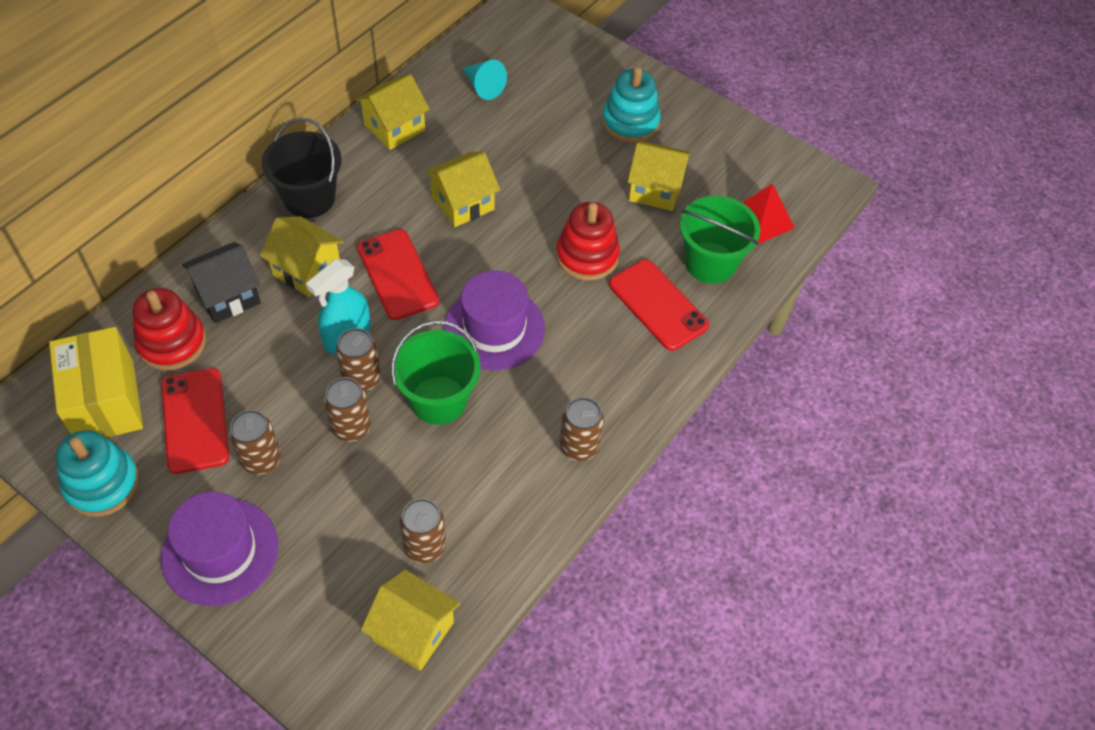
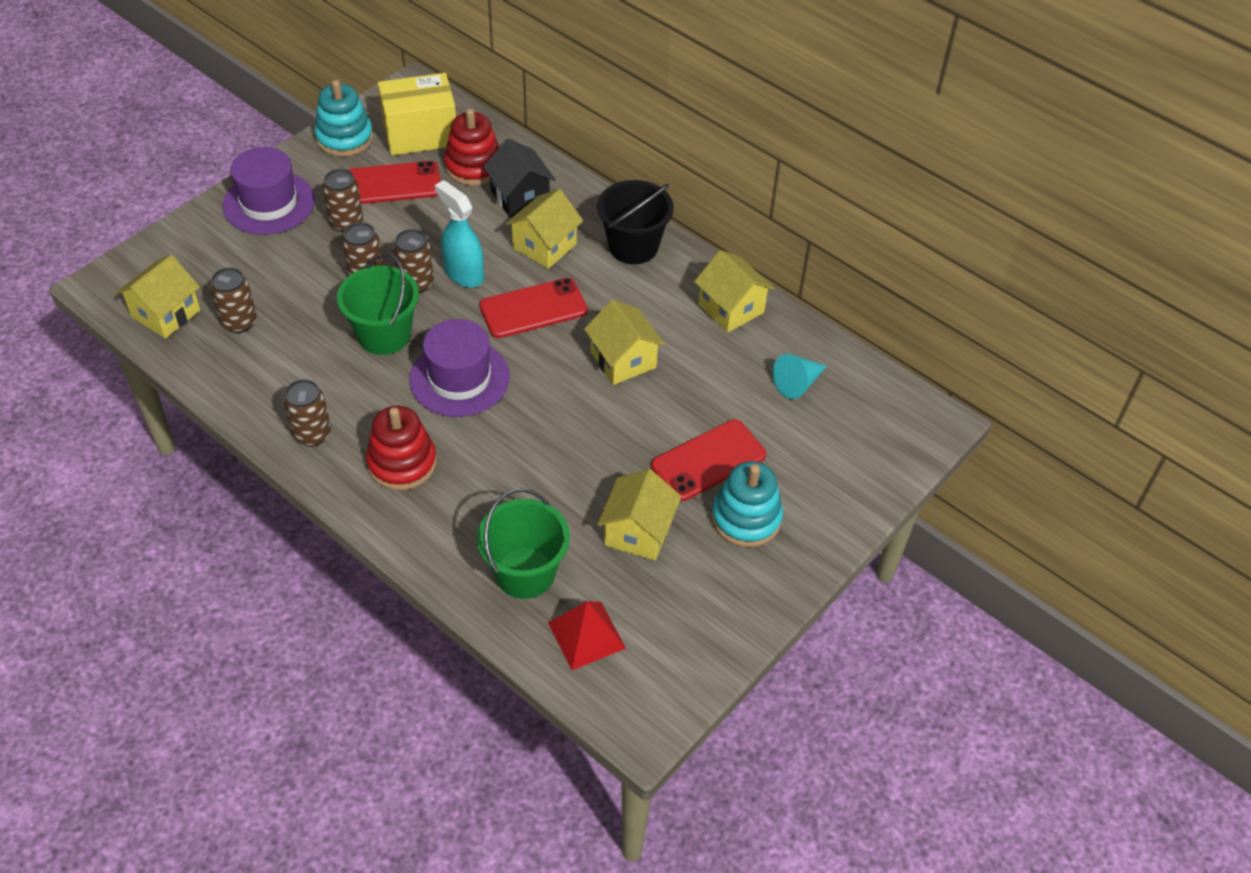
camera: 95 degrees right, 5 degrees down
red stacking toy [556,202,620,281] -> red stacking toy moved to [366,406,437,490]
red phone [609,259,709,351] -> red phone moved to [651,419,766,501]

